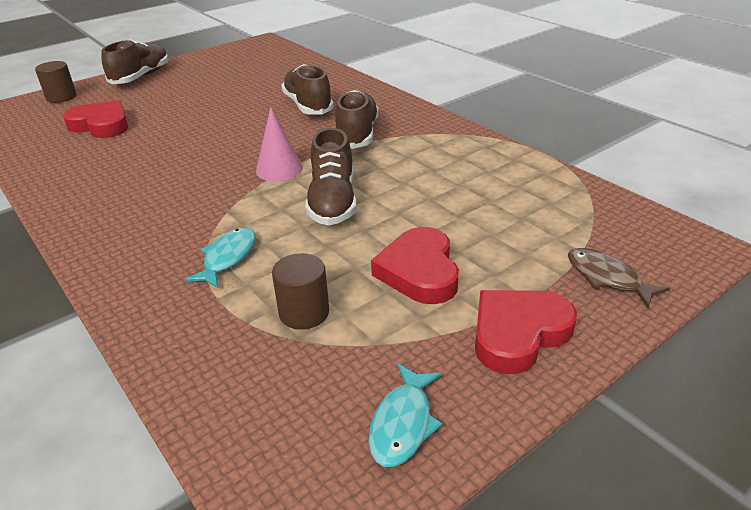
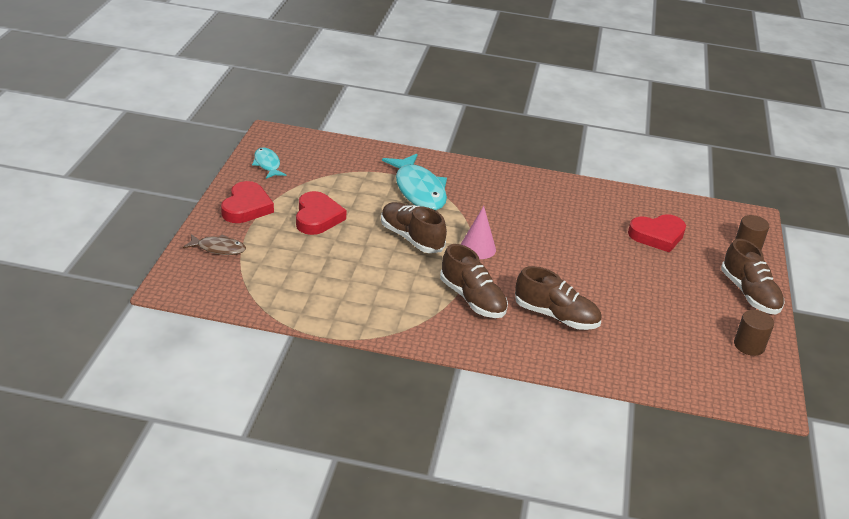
camera: 135 degrees right, 0 degrees up
turquoise fish [184,227,255,288] -> turquoise fish [382,154,447,211], size x1.86
brown cylinder [272,253,329,330] -> brown cylinder moved to [734,310,774,356]
red heart [371,227,459,304] -> red heart turned 45 degrees clockwise [296,191,347,235]

